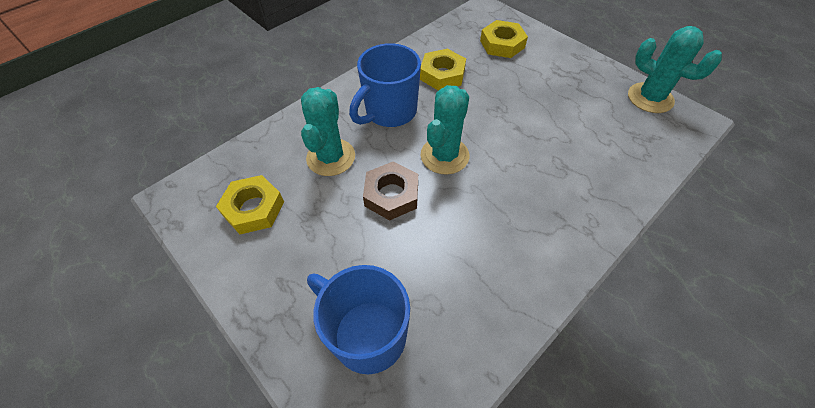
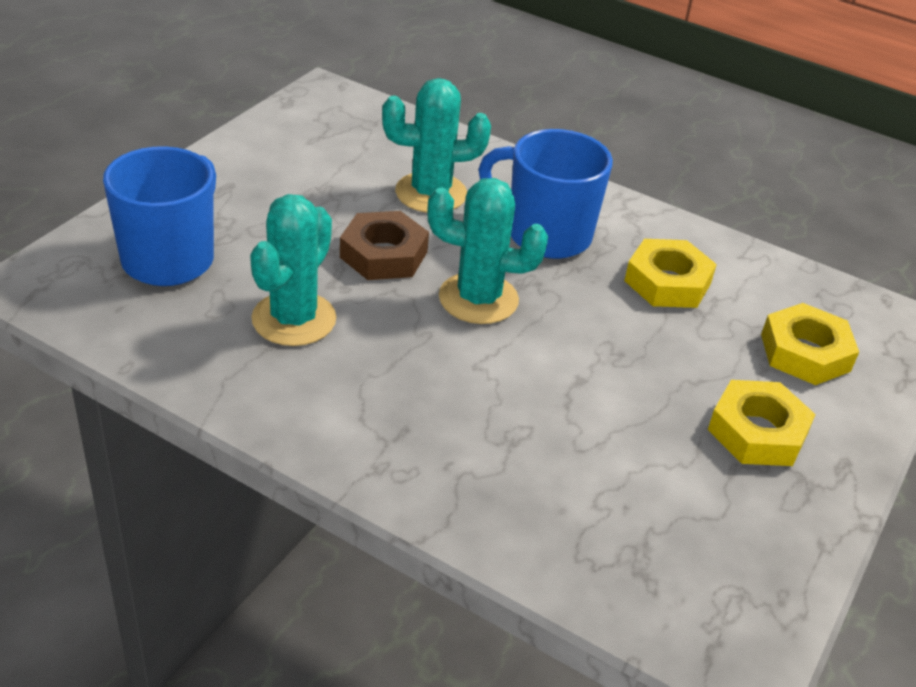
camera: 70 degrees right, 15 degrees down
yellow nut [216,175,284,234] -> yellow nut moved to [708,380,816,466]
turquoise cactus [628,26,722,113] -> turquoise cactus moved to [250,194,336,346]

